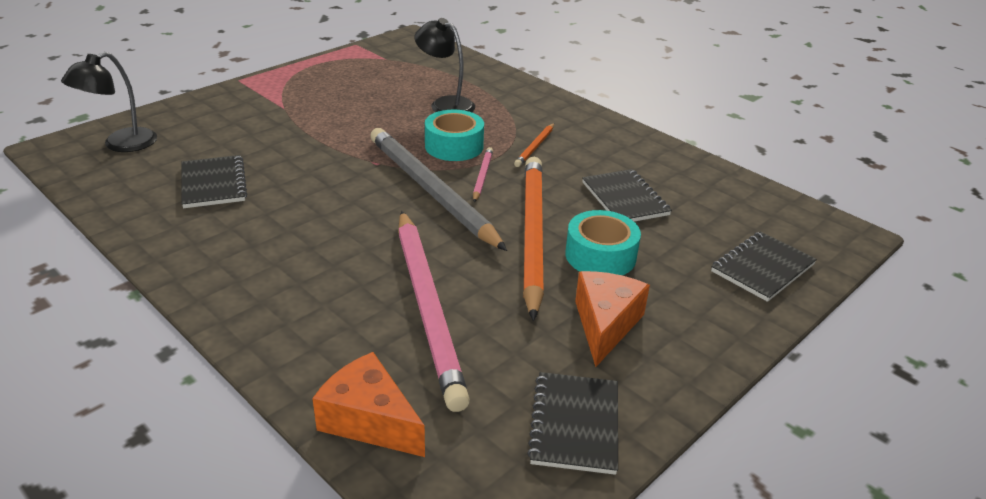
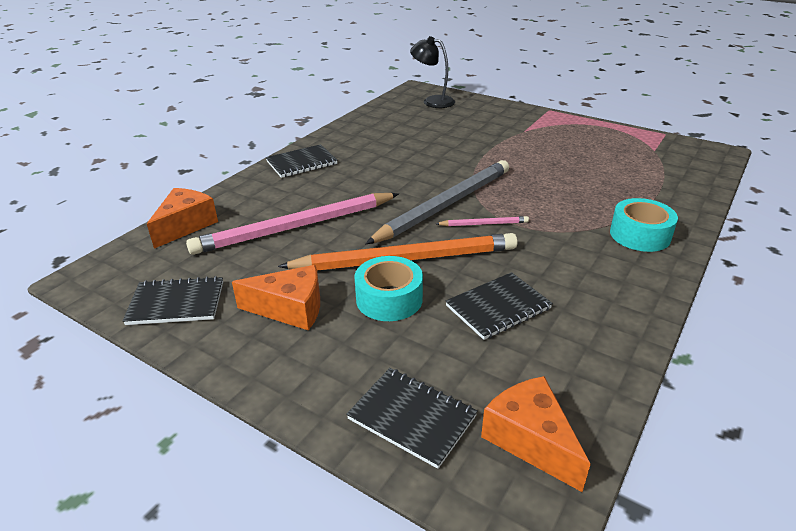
camera: 80 degrees right, 0 degrees up
black notebook [181,155,247,208] -> black notebook moved to [266,144,338,178]
black lamp [414,18,475,112] -> none
turquoise tape [425,110,484,161] -> turquoise tape moved to [610,198,678,252]
orange pencil [514,123,554,167] -> none
none -> orange cheese [481,376,591,492]

